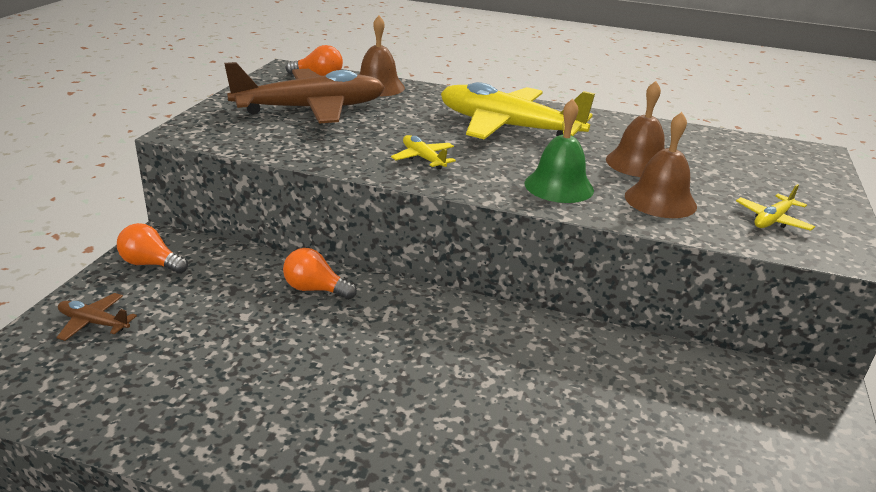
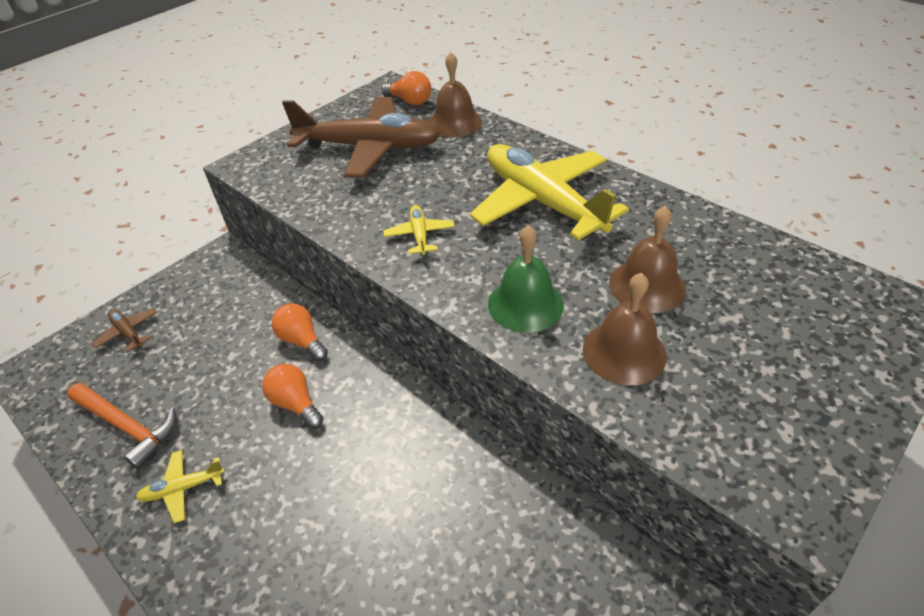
camera: 30 degrees right, 15 degrees up
orange light bulb [117,223,188,274] -> orange light bulb moved to [262,364,324,429]
yellow plane [736,184,815,231] -> yellow plane moved to [136,450,225,523]
none -> orange hammer [67,383,176,470]

